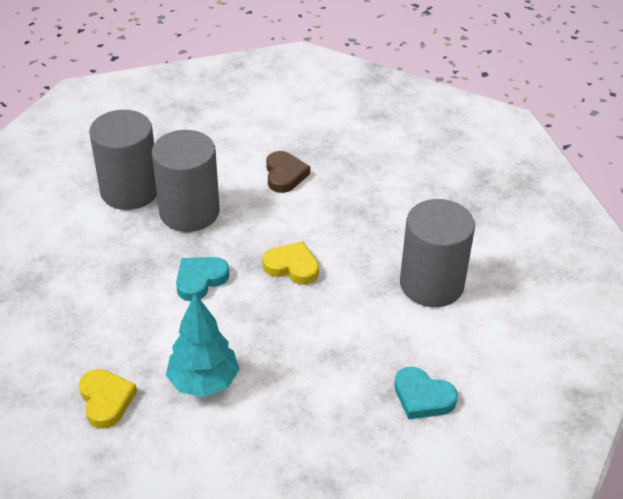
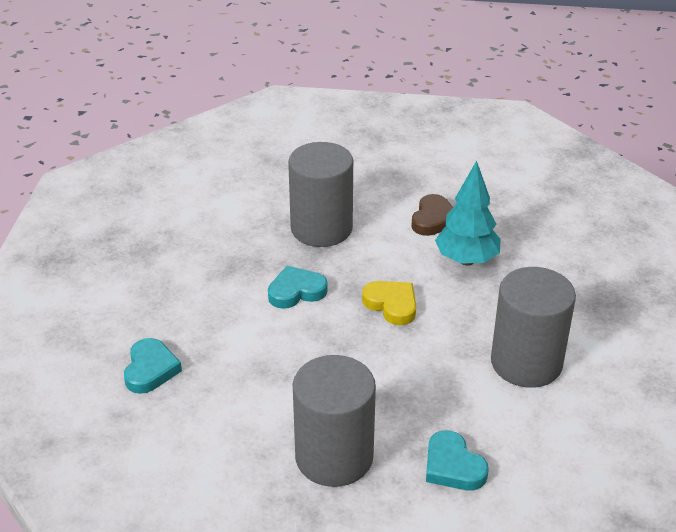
camera: 25 degrees right, 5 degrees down
yellow heart [79,369,137,429] -> turquoise heart [124,338,182,394]
grey cylinder [89,110,157,210] -> grey cylinder moved to [293,355,376,487]
turquoise tree [166,293,240,397] -> turquoise tree moved to [435,161,500,265]

